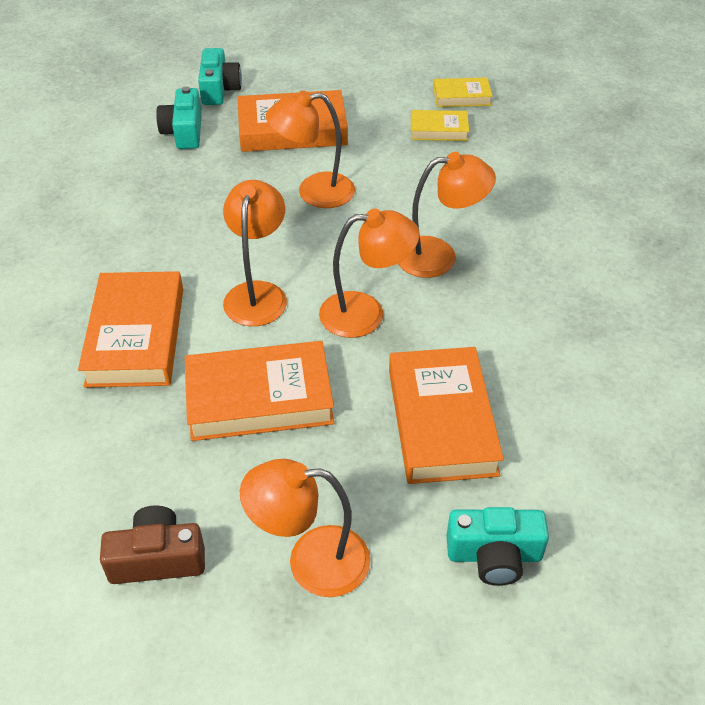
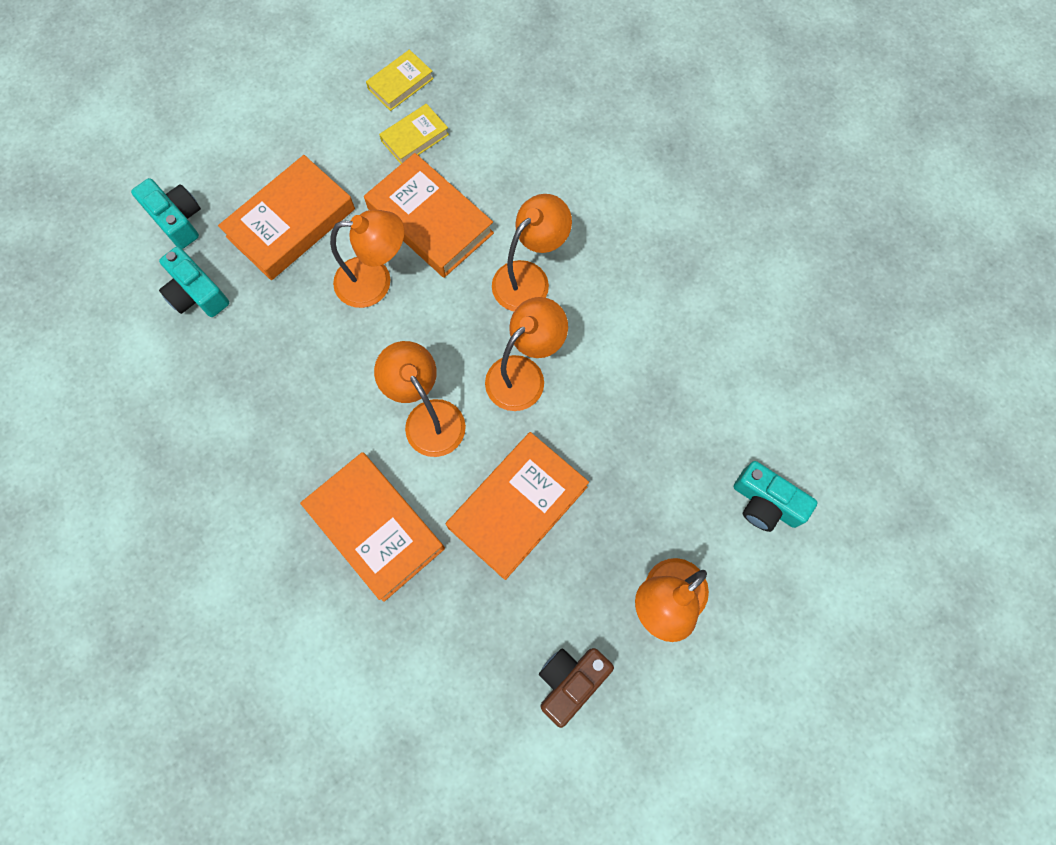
camera: 40 degrees left, 25 degrees up
orange lamp [266,90,355,208] -> orange lamp turned 135 degrees counterclockwise [330,210,404,308]
orange book [389,347,504,484] -> orange book moved to [364,153,494,278]
turquoise camera [446,507,549,586] -> turquoise camera turned 75 degrees clockwise [734,461,818,532]

